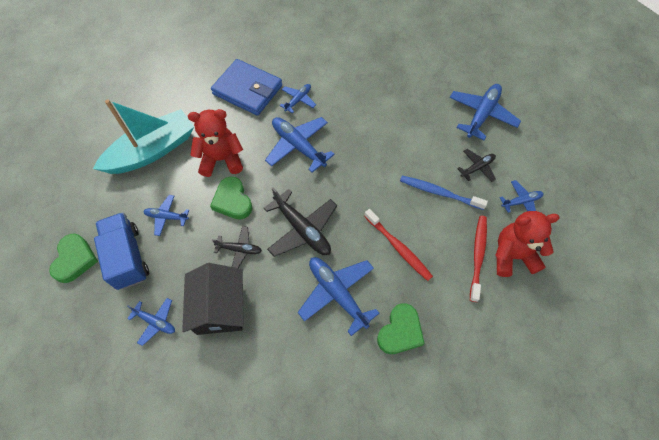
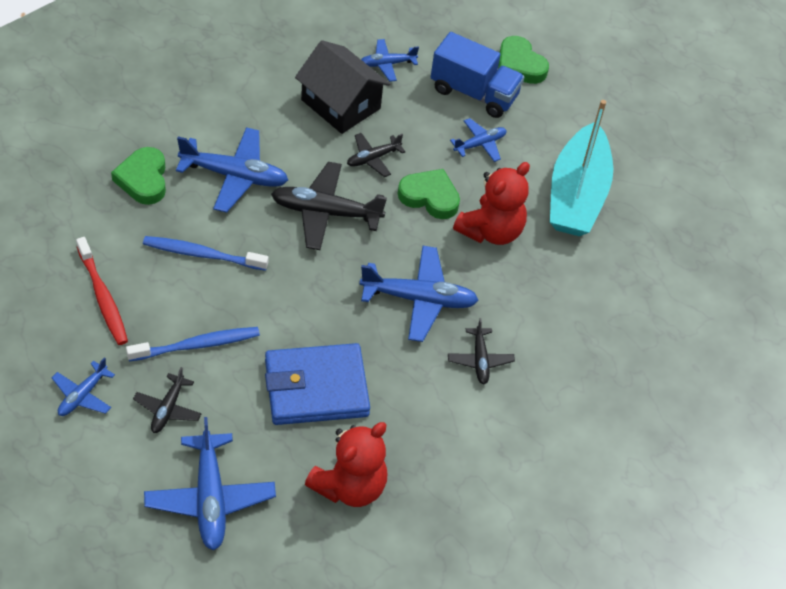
camera: 135 degrees right, 10 degrees down
blue wallet [211,59,282,116] -> blue wallet moved to [265,343,370,425]
blue plane [280,84,316,114] -> black plane [448,318,515,384]
red toothbrush [364,209,433,281] -> blue toothbrush [143,236,268,271]
red teddy bear [495,211,559,277] -> red teddy bear moved to [305,422,387,507]

